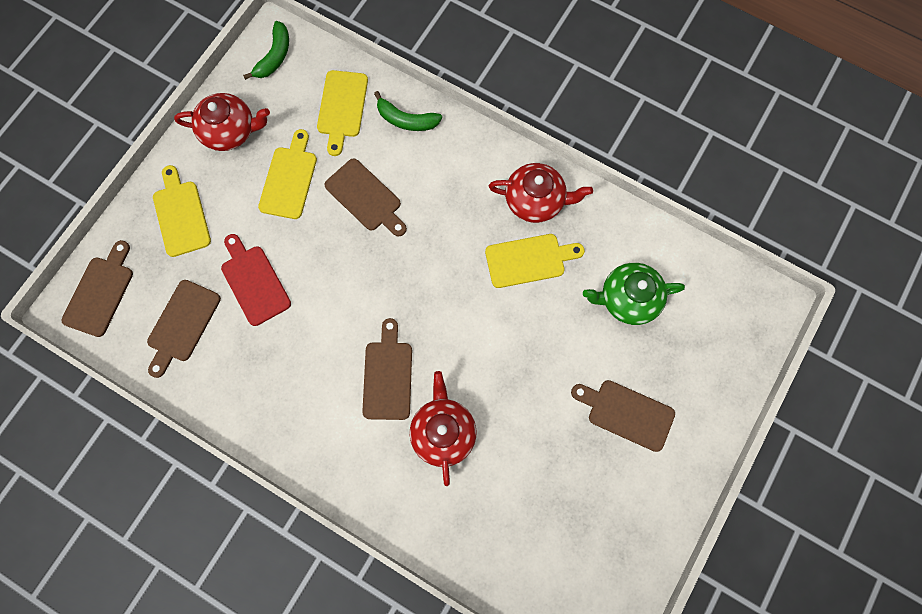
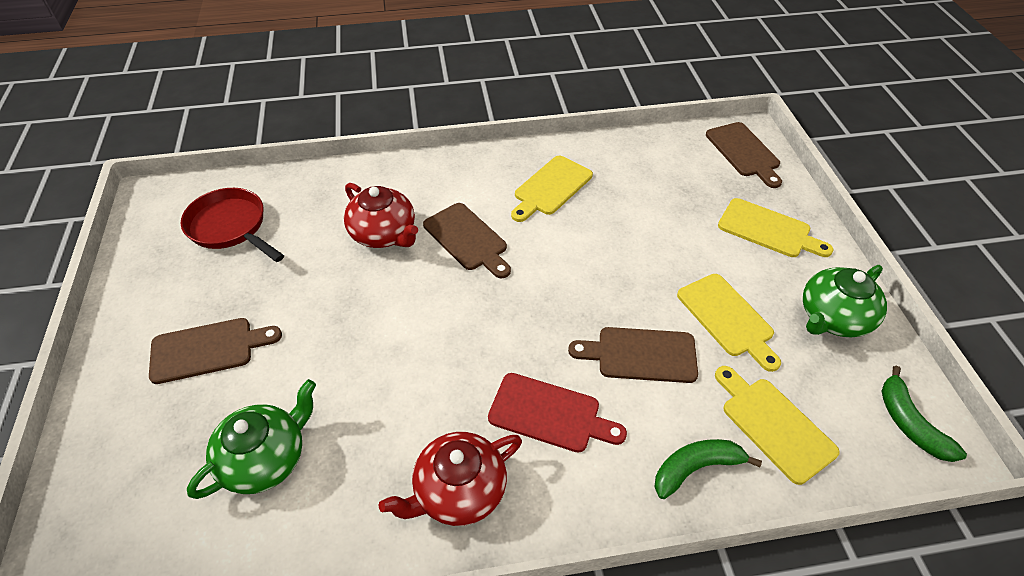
camera: 140 degrees right, 25 degrees down
brown cutting board [147,280,221,378] -> none
red teapot [174,93,270,151] -> green teapot [803,265,887,337]
red cutting board [221,234,291,326] -> red cutting board moved to [488,373,627,453]
yellow cutting board [485,234,585,288] -> yellow cutting board moved to [511,156,593,222]
none -> red pan [181,188,284,262]

